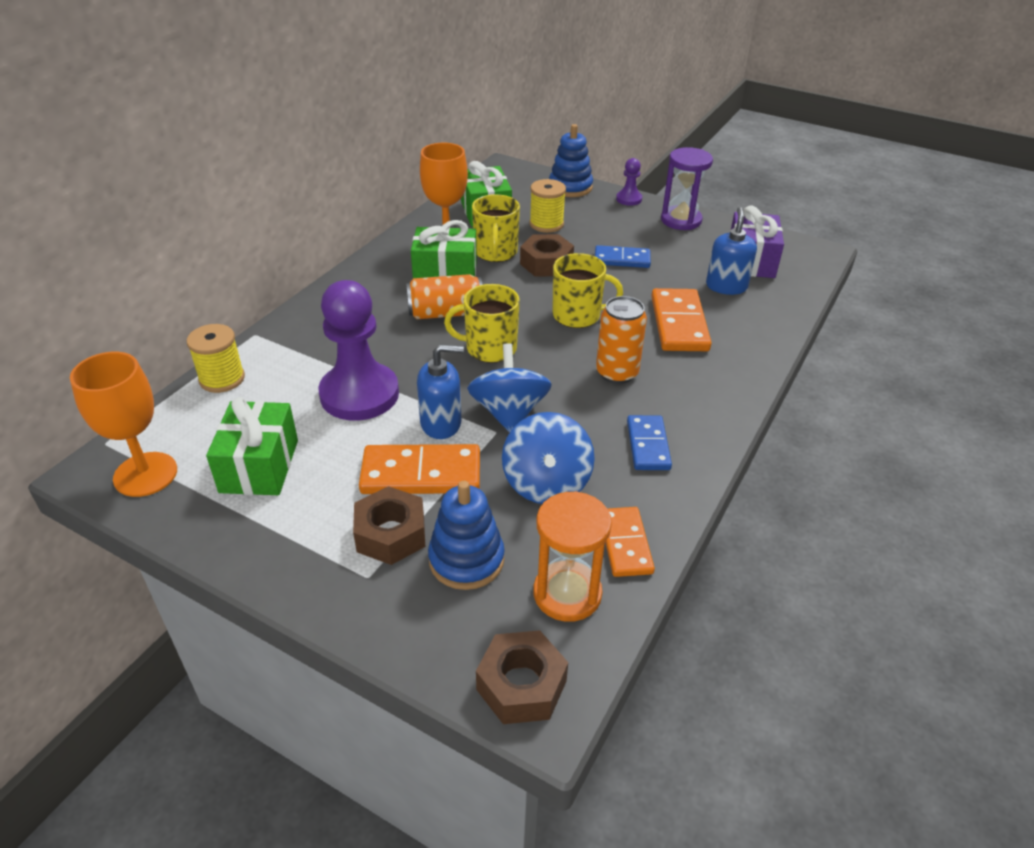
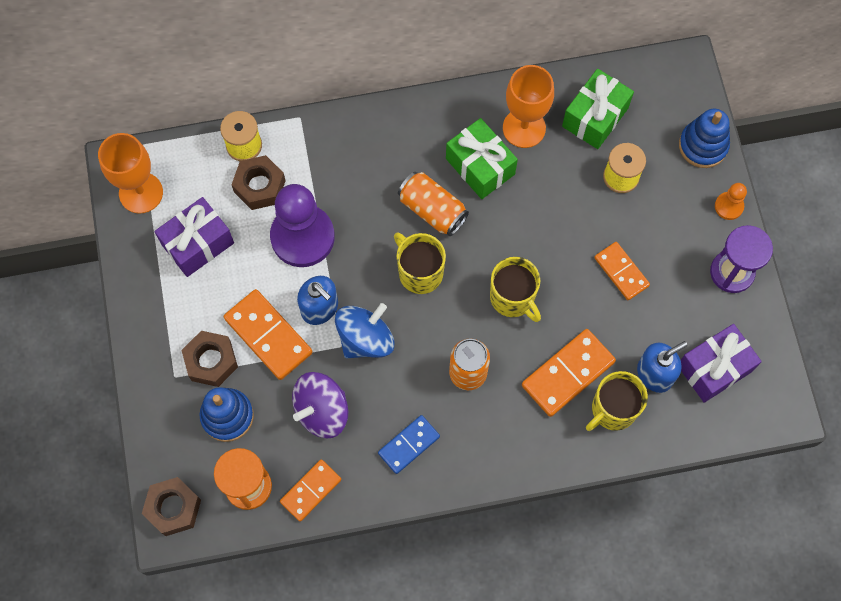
camera: 50 degrees right, 30 degrees up
green gift [206,397,298,495] -> purple gift [154,197,234,277]
yellow mug [472,194,520,262] -> yellow mug moved to [586,371,648,431]
blue spinning top [502,412,595,504] -> purple spinning top [292,372,348,438]
brown nut [520,234,574,277] -> brown nut moved to [231,155,286,210]
blue domino [595,245,651,268] -> orange domino [594,242,650,300]
purple pawn [616,158,642,206] -> orange pawn [715,183,747,220]

